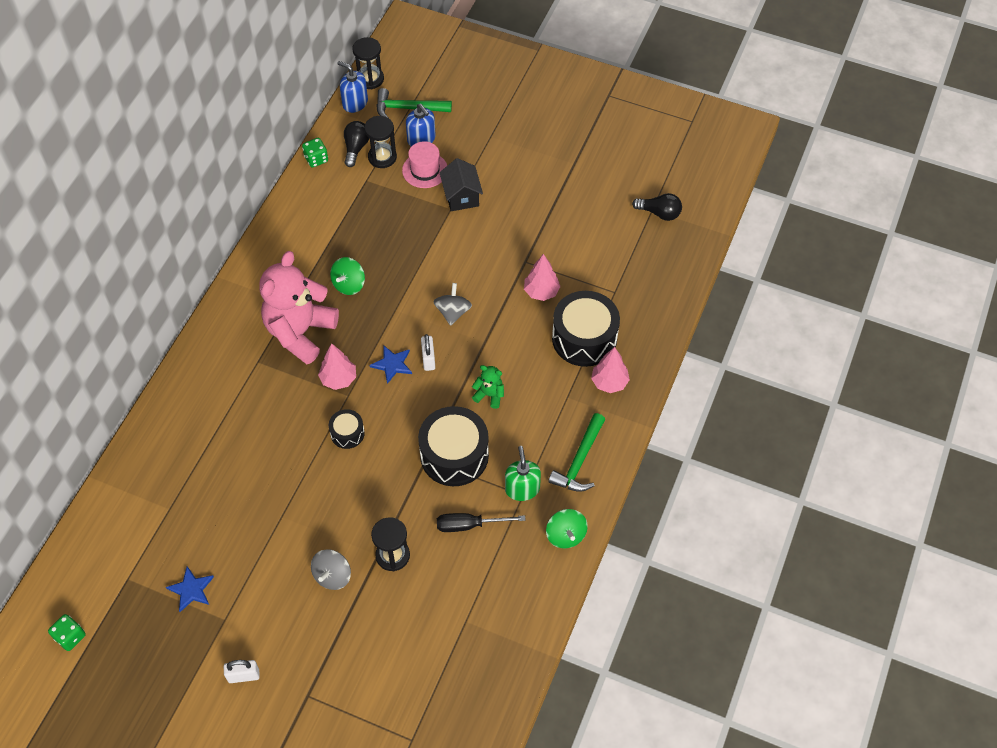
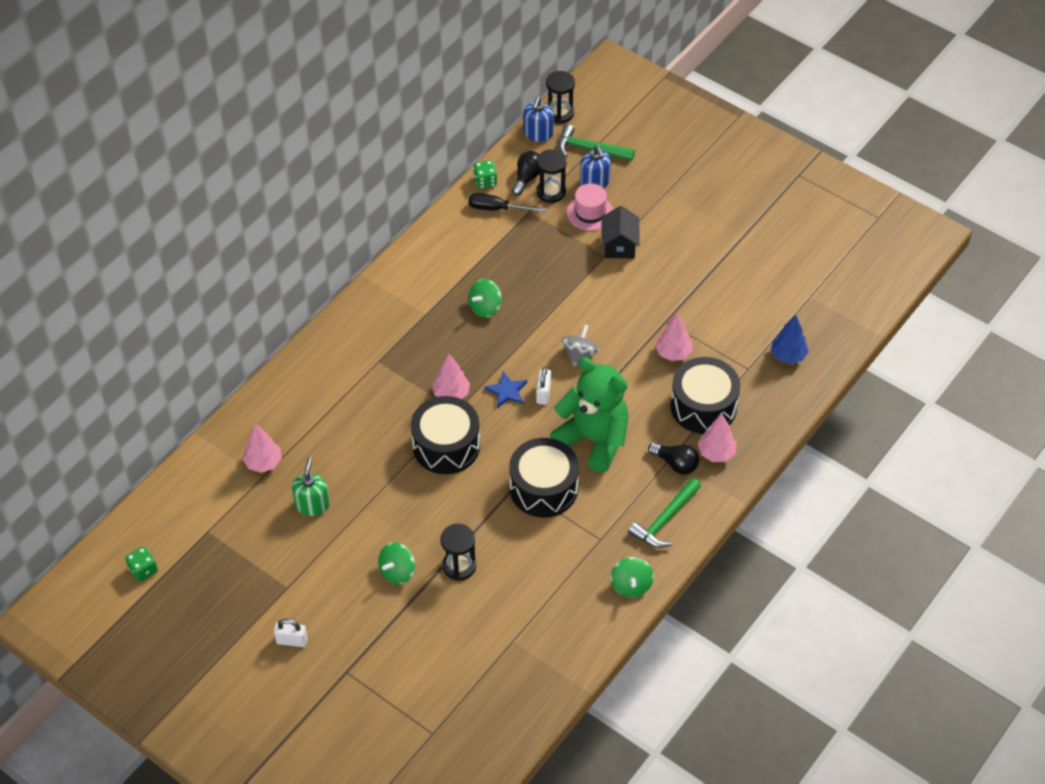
camera: 15 degrees right, 5 degrees down
blue star [166,566,214,612] -> none
pink teddy bear [259,251,339,364] -> none
grey spinning top [311,549,351,590] -> green spinning top [378,542,415,584]
black drum [329,409,365,449] -> black drum [411,396,480,474], size x2.00
blue soap dispenser [337,61,368,113] -> blue soap dispenser turned 120 degrees counterclockwise [523,97,554,142]
black screwdriver [437,513,526,532] -> black screwdriver moved to [469,193,546,212]
green teddy bear [472,365,504,409] -> green teddy bear [550,357,628,473], size x2.37
green soap dispenser [505,446,541,501] -> green soap dispenser moved to [292,458,330,516]
black light bulb [632,193,682,221] -> black light bulb moved to [648,442,699,475]
none -> pink tree [243,423,282,473]
none -> blue tree [771,315,809,364]

